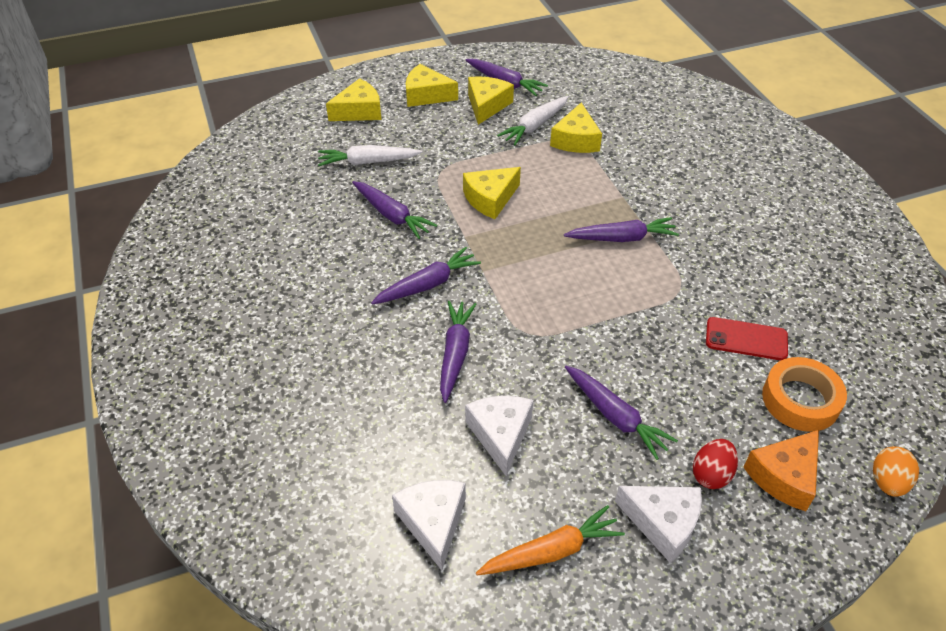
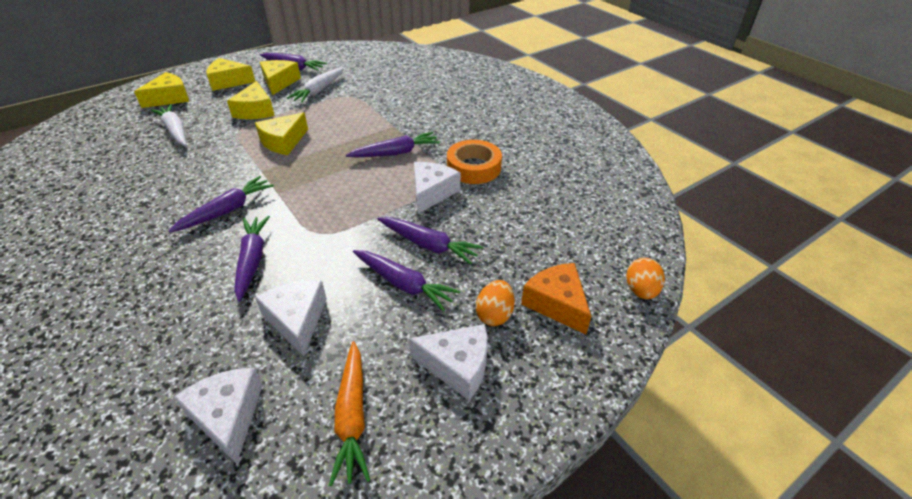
camera: 15 degrees left, 5 degrees down
white carrot [318,145,422,166] -> white carrot turned 75 degrees clockwise [151,104,186,146]
purple carrot [352,181,437,239] -> purple carrot moved to [378,217,483,265]
orange carrot [476,505,625,575] -> orange carrot turned 120 degrees clockwise [329,341,370,486]
yellow cheese [550,103,602,153] -> yellow cheese moved to [227,81,275,119]
red egg [693,439,738,489] -> orange egg [476,280,515,326]
red phone [706,317,788,361] -> none
orange cheese [743,430,819,511] -> orange cheese turned 120 degrees clockwise [521,263,591,334]
orange tape [762,357,847,432] -> orange tape moved to [447,140,502,184]
none -> white cheese [414,162,461,214]

